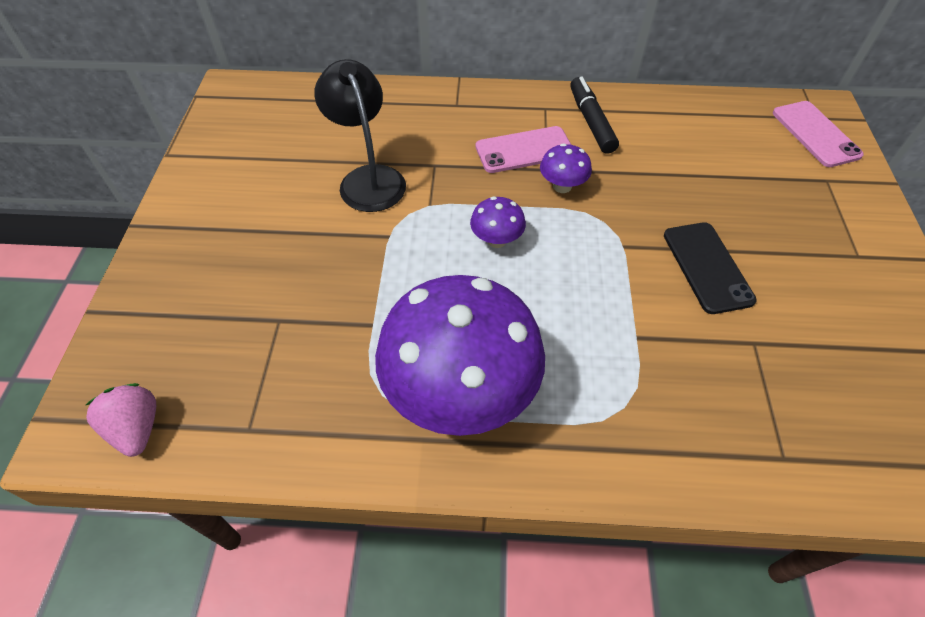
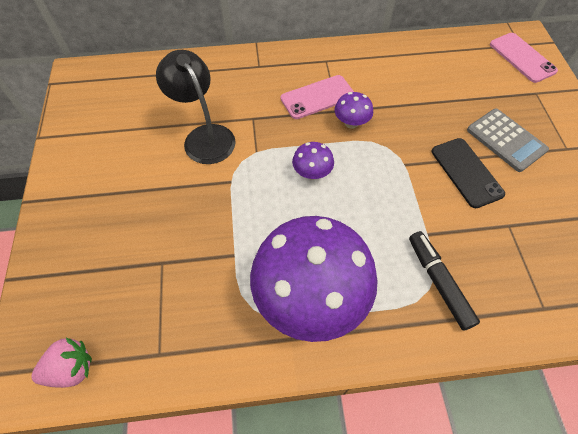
camera: 10 degrees left, 5 degrees up
pink strawberry [86,383,156,457] -> pink strawberry turned 105 degrees clockwise [31,338,92,388]
black marker [570,76,619,154] -> black marker moved to [409,231,480,331]
none -> grey calculator [467,109,549,172]

